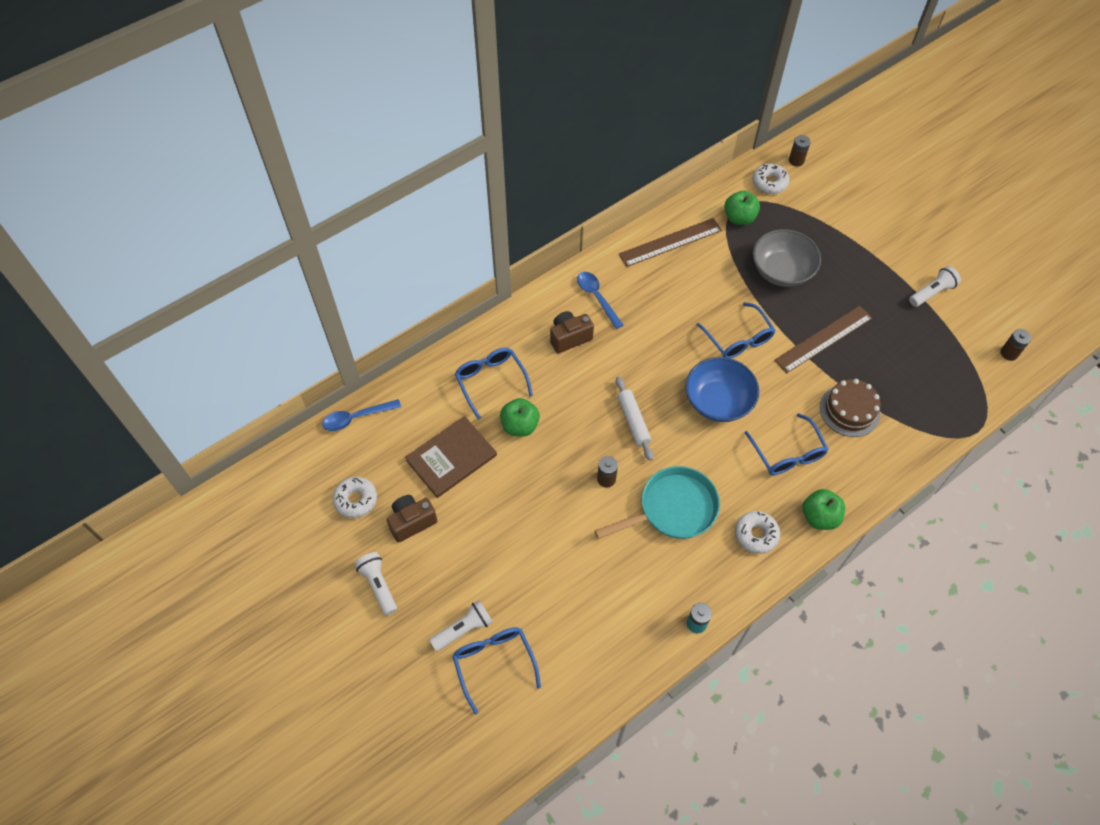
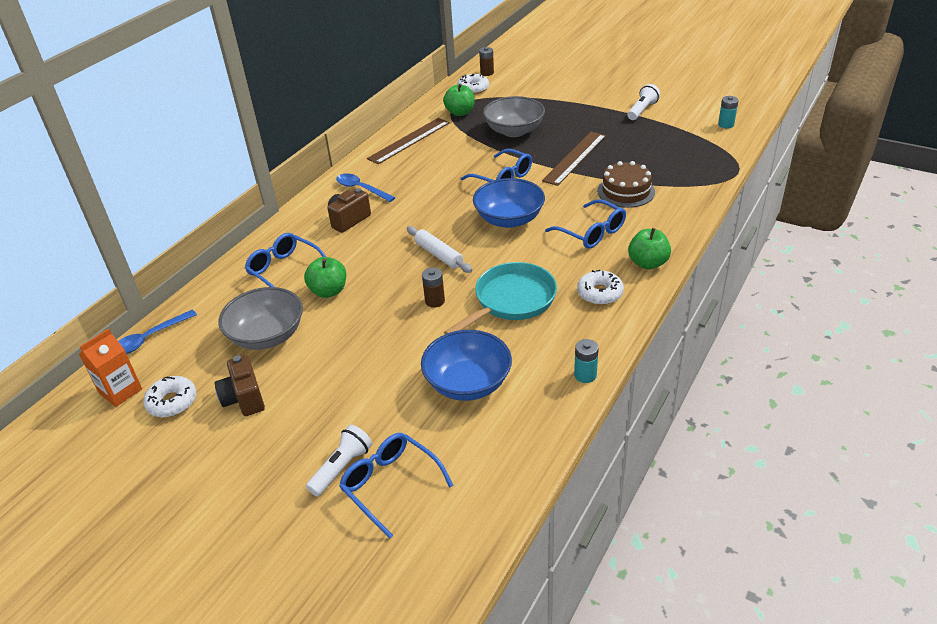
camera: 20 degrees left, 20 degrees down
white flashlight [355,552,397,615] -> none
brown camera [387,495,437,543] -> brown camera turned 60 degrees counterclockwise [214,355,265,416]
brown book [405,416,497,498] -> grey bowl [219,287,303,350]
brown battery [1001,329,1031,361] -> turquoise battery [718,96,739,128]
none -> orange carton [79,328,142,407]
none -> blue bowl [421,330,512,401]

